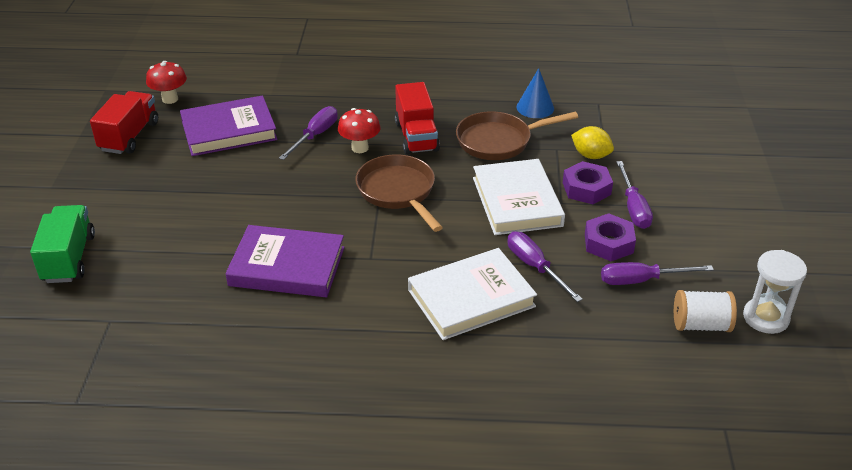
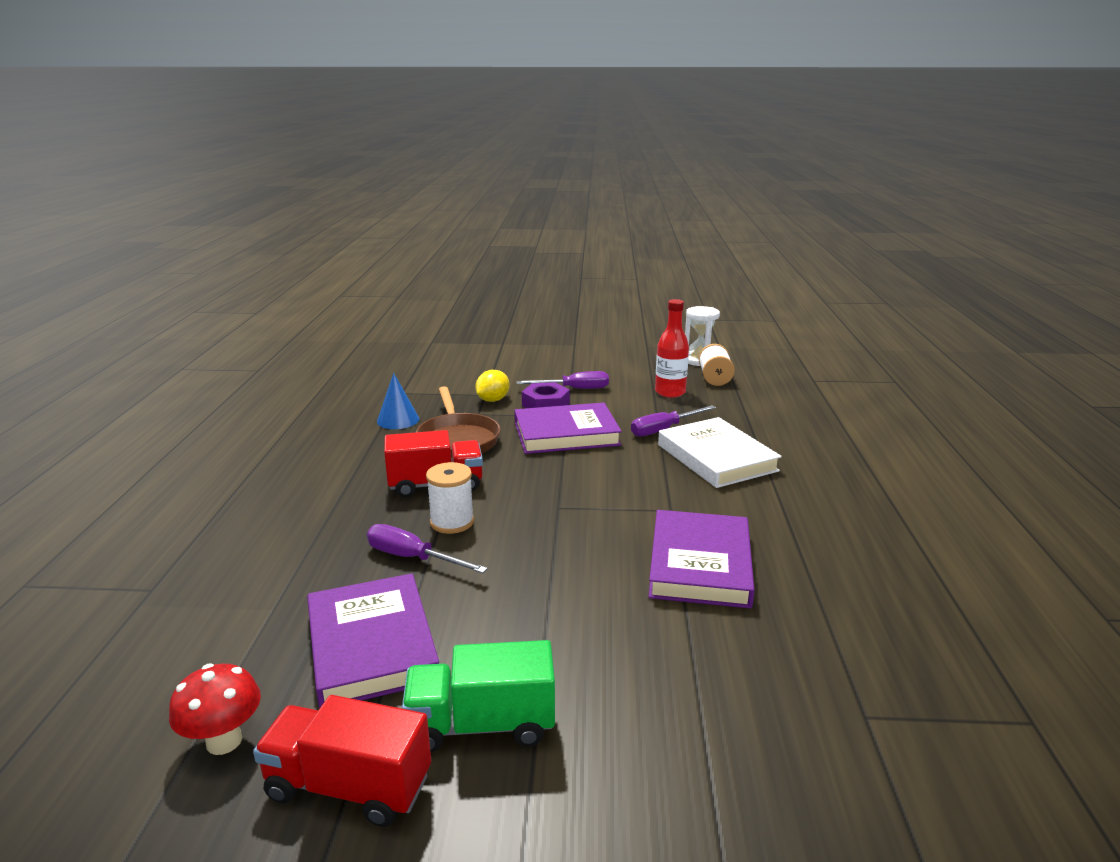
camera: 90 degrees left, 15 degrees down
green truck [30,205,95,283] -> green truck moved to [402,640,555,752]
red mushroom [338,108,381,153] -> white spool [426,462,474,534]
brown pan [355,154,443,232] -> none
white book [473,159,565,235] -> purple book [514,402,622,454]
purple nut [585,213,636,261] -> none
purple screwdriver [601,262,714,285] -> red bottle [655,299,689,398]

